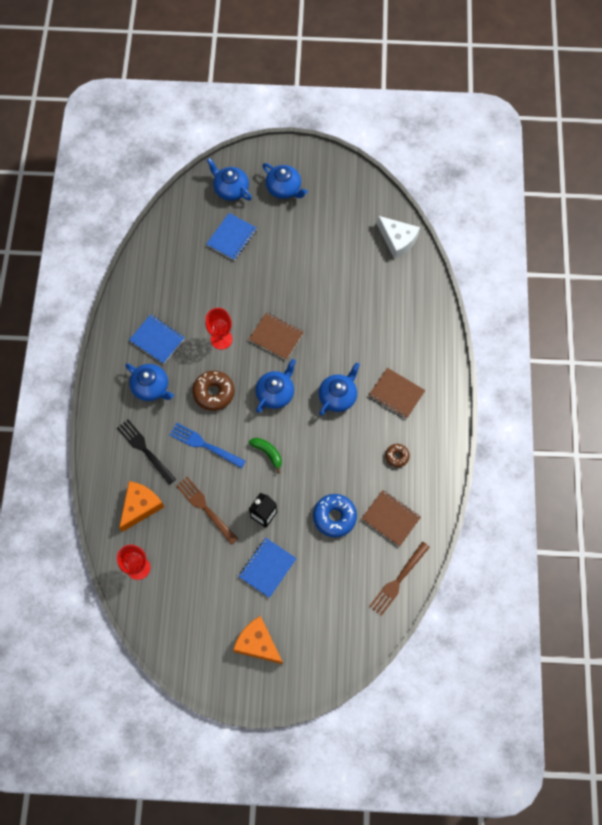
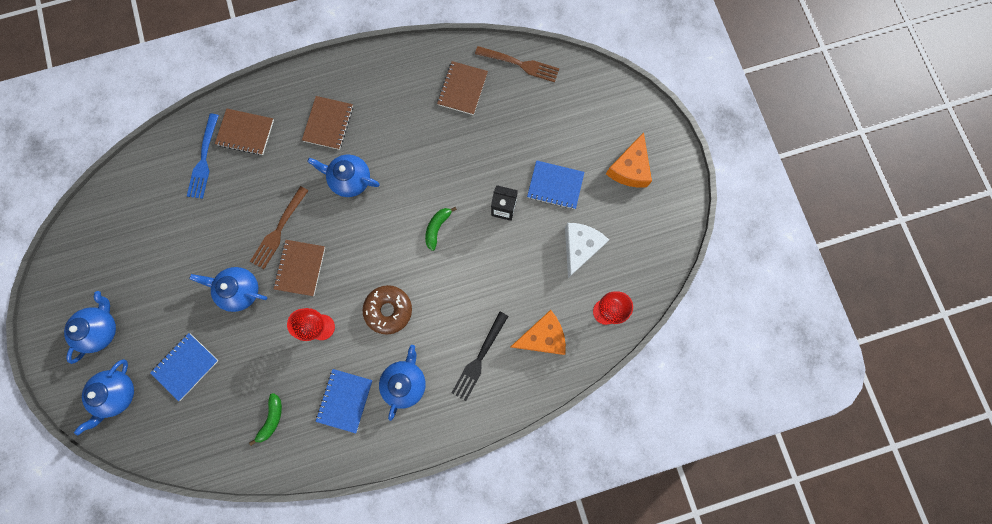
camera: 110 degrees left, 10 degrees up
orange cheese [119,481,164,532] -> orange cheese turned 150 degrees clockwise [511,310,566,355]
blue fork [169,423,246,469] -> blue fork moved to [187,114,219,199]
brown fork [176,477,238,545] -> brown fork moved to [250,186,309,269]
blue notebook [206,213,257,261] -> blue notebook turned 60 degrees counterclockwise [150,333,219,401]
blue teapot [256,359,296,413] -> blue teapot moved to [189,267,267,312]
blue donut [313,494,357,537] -> none
white cheese [377,216,420,259] -> white cheese moved to [565,223,609,278]
brown donut [385,444,410,467] -> none
none -> brown notebook [215,109,274,155]
none -> green banana [249,393,282,446]

